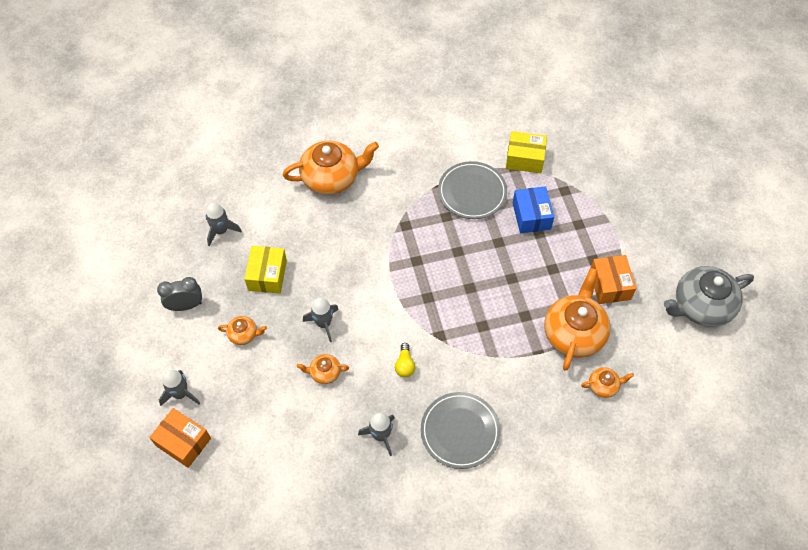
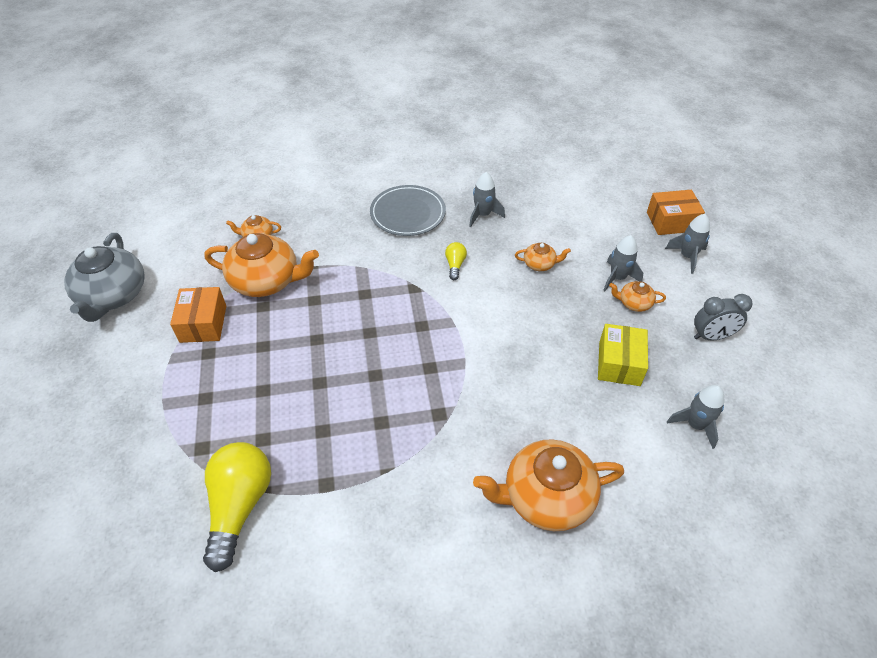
camera: 175 degrees left, 10 degrees down
orange box [149,408,211,468] -> orange box turned 45 degrees counterclockwise [647,190,705,235]
grey rocket [303,298,339,342] -> grey rocket moved to [603,235,643,291]
grey plate [438,161,507,219] -> none
yellow box [506,131,547,173] -> yellow light bulb [203,442,271,572]
blue box [513,186,554,233] -> none
orange teapot [544,268,611,371] -> orange teapot turned 105 degrees counterclockwise [204,233,319,297]
grey teapot [664,266,754,327] -> grey teapot turned 105 degrees clockwise [64,233,145,322]

